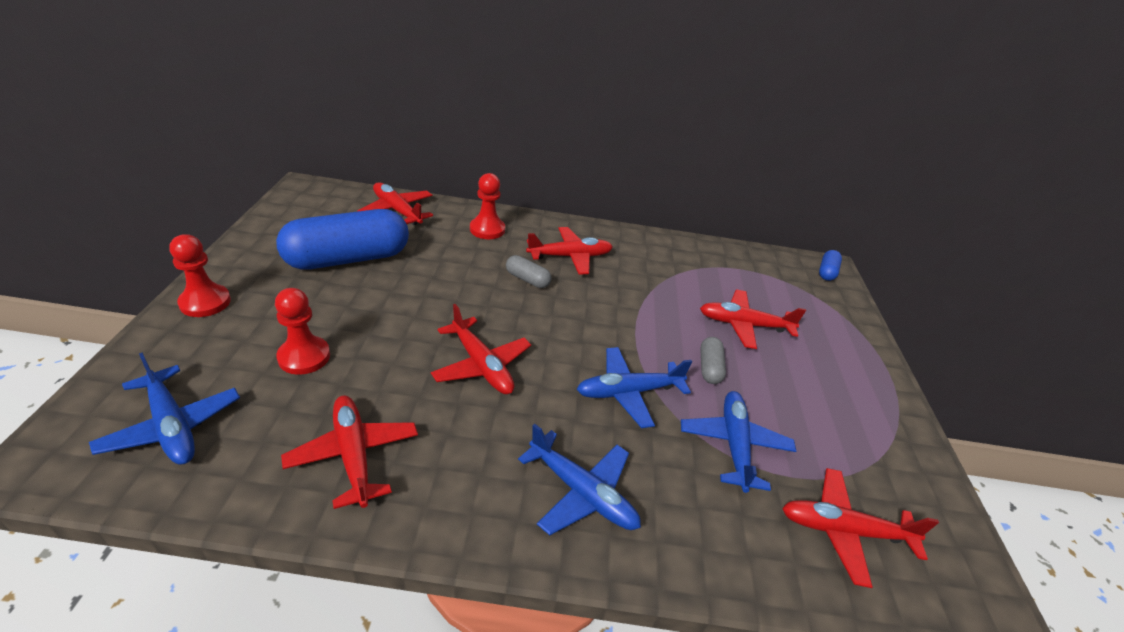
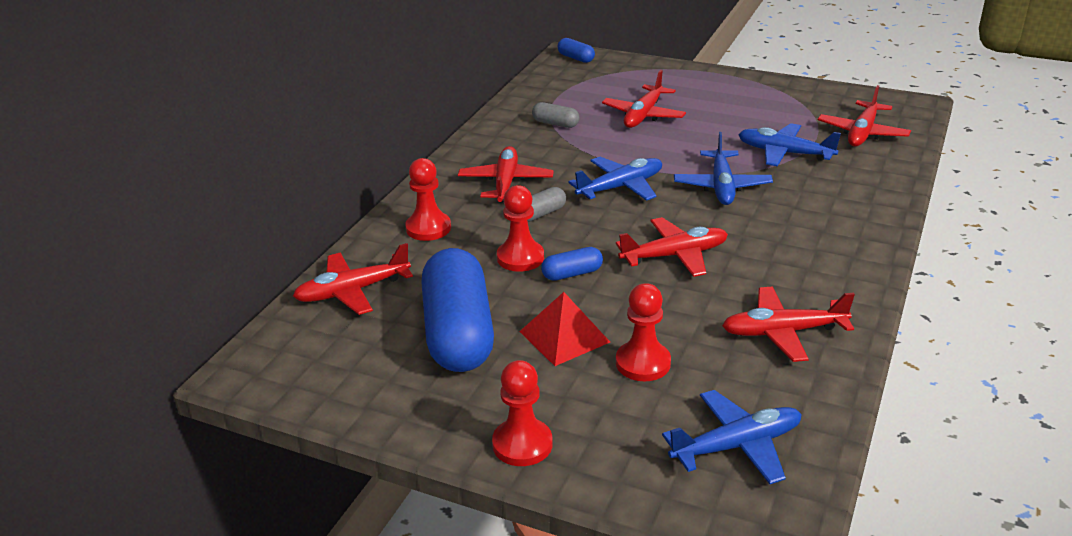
camera: 65 degrees left, 5 degrees down
blue plane [518,424,641,535] -> blue plane moved to [569,157,662,201]
grey capsule [700,337,726,384] -> grey capsule moved to [532,102,579,128]
none -> red pawn [497,185,544,272]
none -> red pyramid [519,292,610,366]
none -> blue capsule [541,247,603,281]

